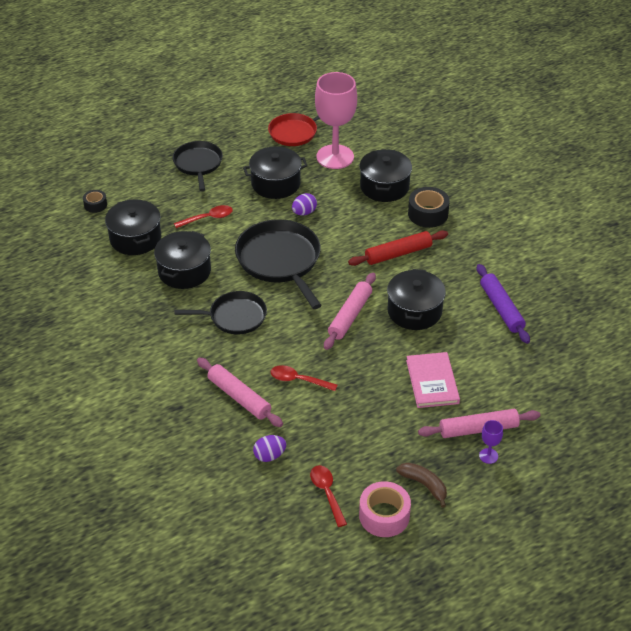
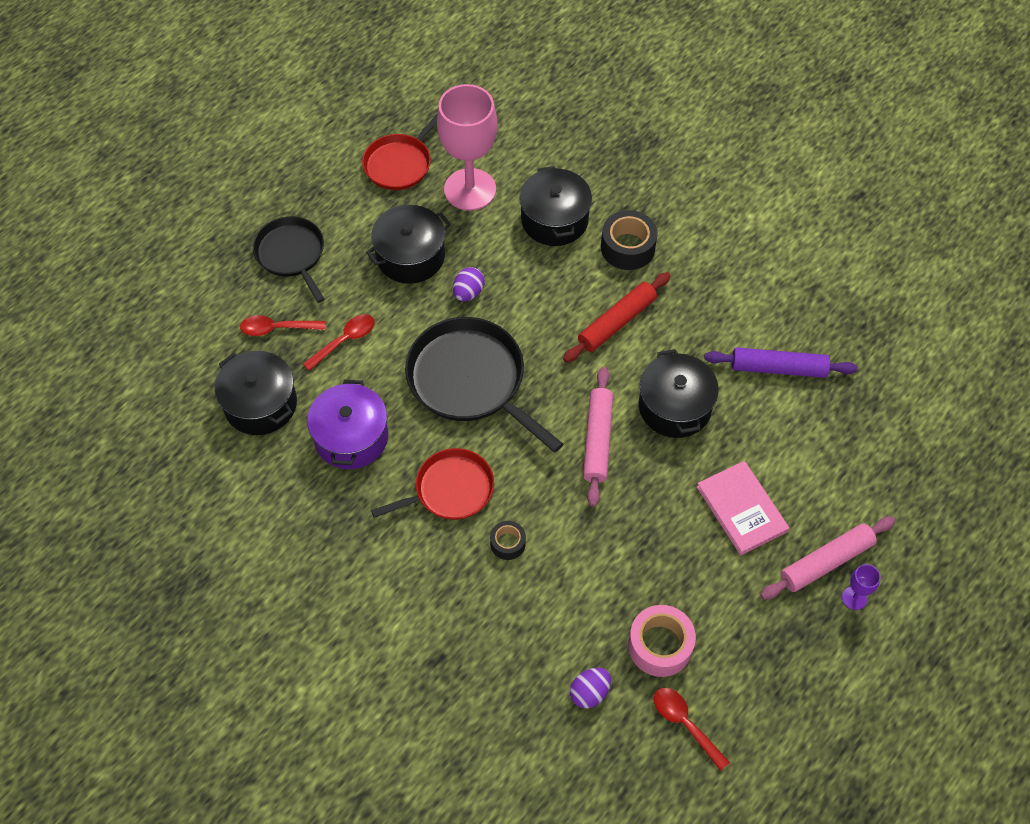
camera: 20 degrees left, 15 degrees up
black tape [83,190,107,213] -> black tape moved to [490,521,526,560]
black pot [154,231,211,289] -> purple pot [307,380,388,469]
black pan [174,291,267,334] -> red pan [371,448,494,520]
pink rolling pin [197,358,283,427] -> none
red spoon [271,365,338,391] -> red spoon moved to [240,315,326,336]
pink tape [359,481,411,537] -> pink tape moved to [628,605,696,677]
brown banana [396,462,447,508] -> none
purple rolling pin [477,264,530,344] -> purple rolling pin turned 45 degrees counterclockwise [704,347,858,378]

